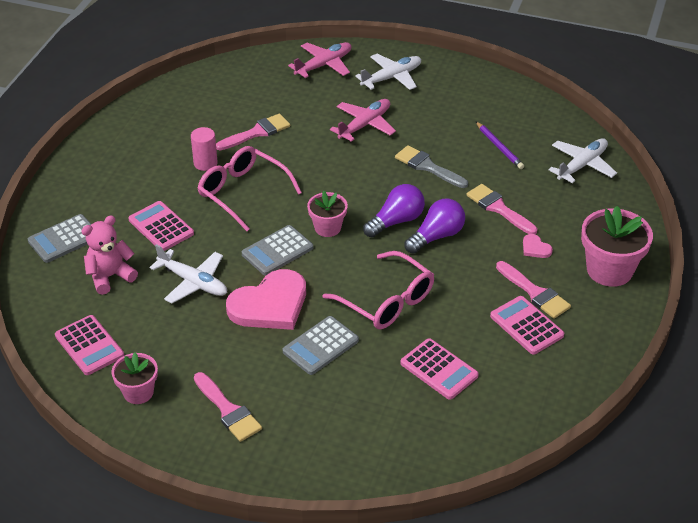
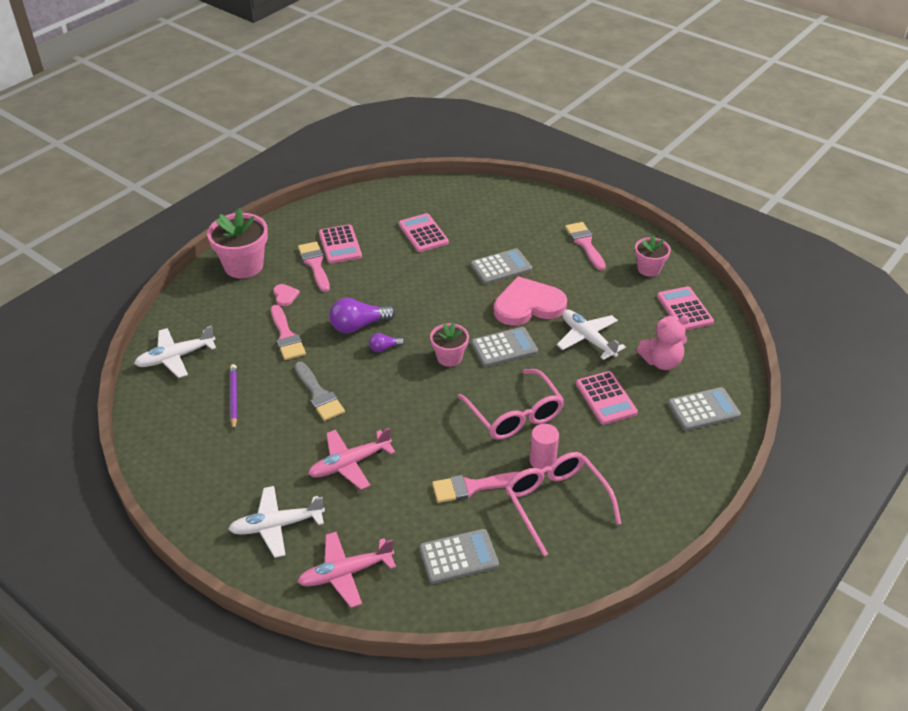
camera: 160 degrees left, 0 degrees up
pink glasses [323,251,434,329] -> pink glasses moved to [505,452,621,556]
purple light bulb [363,184,425,238] -> purple light bulb [369,333,405,352], size x0.53
none -> grey calculator [419,529,499,584]

